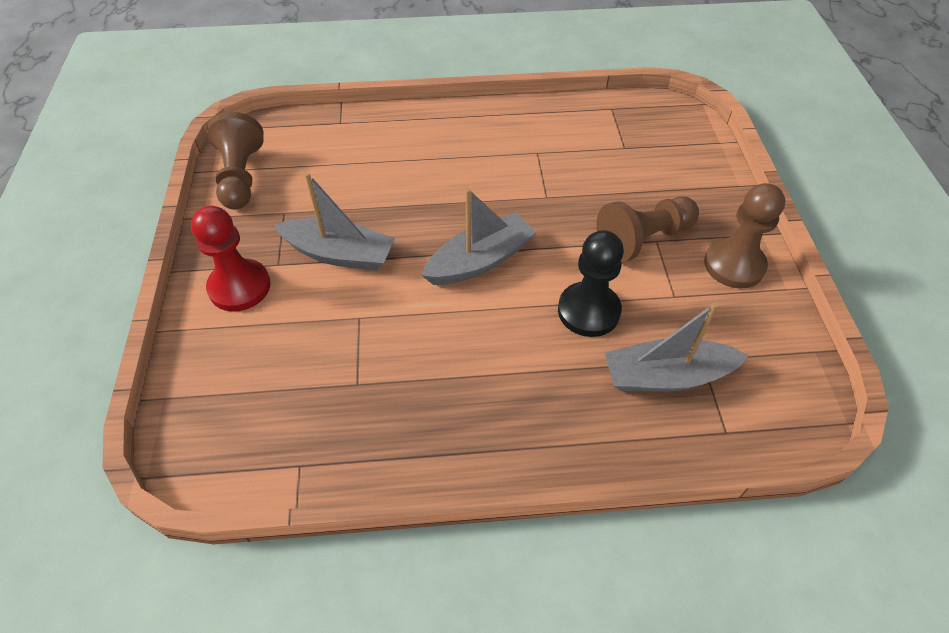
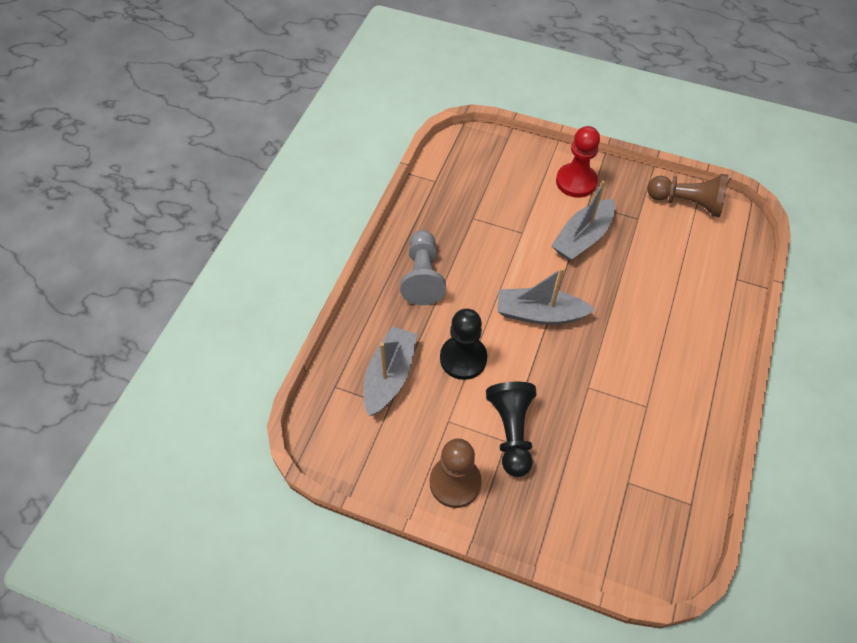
camera: 115 degrees right, 5 degrees up
grey boat [421,188,536,285] -> grey boat turned 105 degrees clockwise [497,267,595,325]
brown pawn [596,196,699,262] -> black pawn [486,382,537,477]
none -> grey pawn [400,230,446,305]

